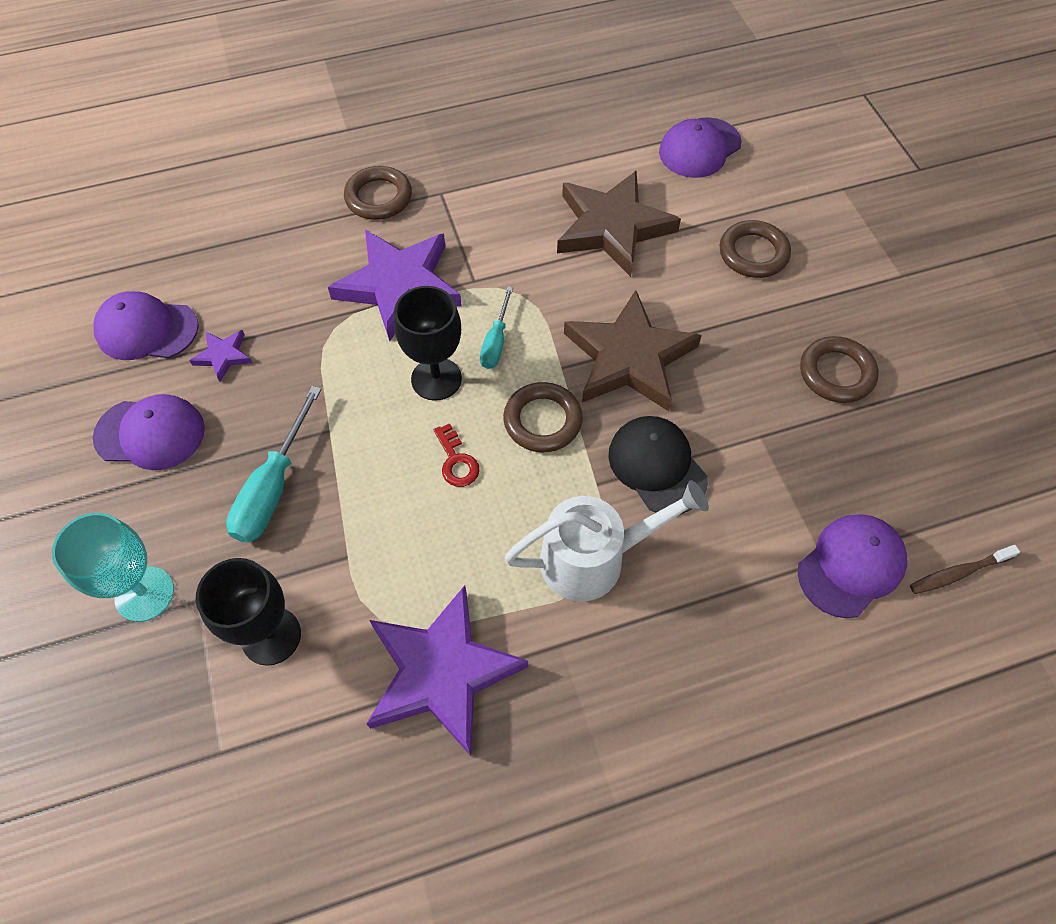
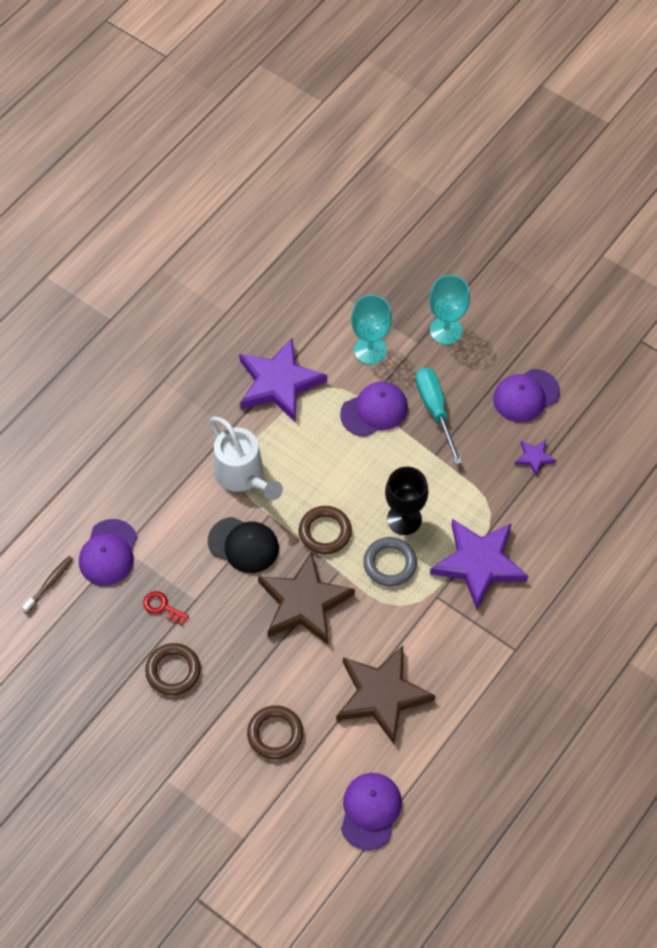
camera: 145 degrees right, 0 degrees up
purple cap [93,291,199,360] -> purple cap moved to [340,382,408,437]
black goblet [195,558,301,666] -> turquoise goblet [351,295,392,364]
brown ring [344,166,412,220] -> none
red key [434,423,480,487] -> red key moved to [143,591,189,625]
turquoise screwdriver [480,287,513,369] -> grey ring [363,537,417,587]
white watering can [505,480,709,602] -> white watering can turned 75 degrees counterclockwise [210,417,283,500]

